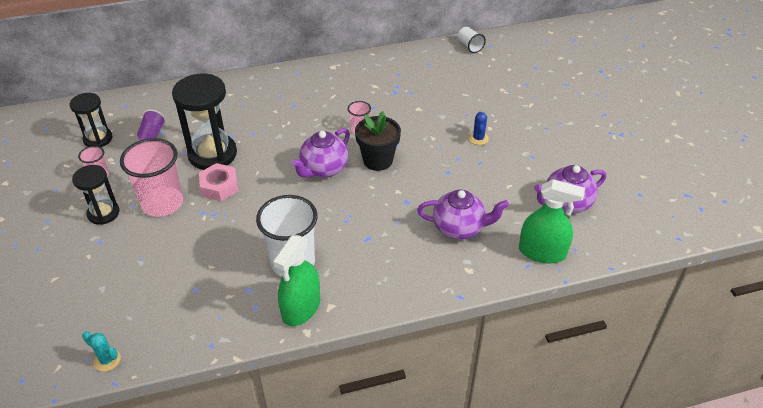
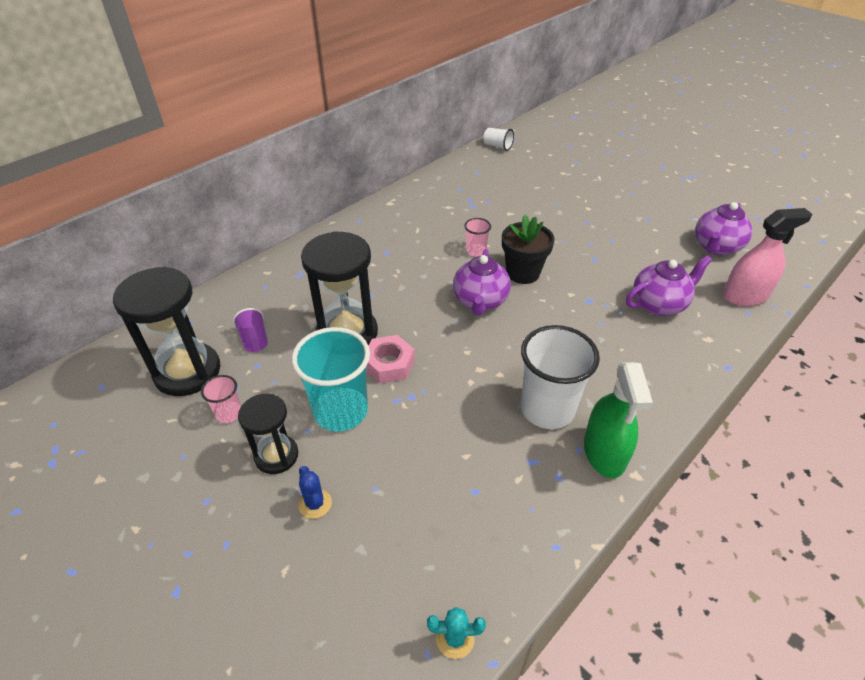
camera: 30 degrees left, 0 degrees up
black hourglass [70,93,112,147] -> black hourglass [113,267,220,396], size x1.68
pink cup [120,138,183,217] -> turquoise cup [292,327,370,432]
blue cactus [469,112,489,145] -> blue cactus moved to [298,466,332,519]
green spray bottle [519,179,585,263] -> pink spray bottle [723,208,812,306]

